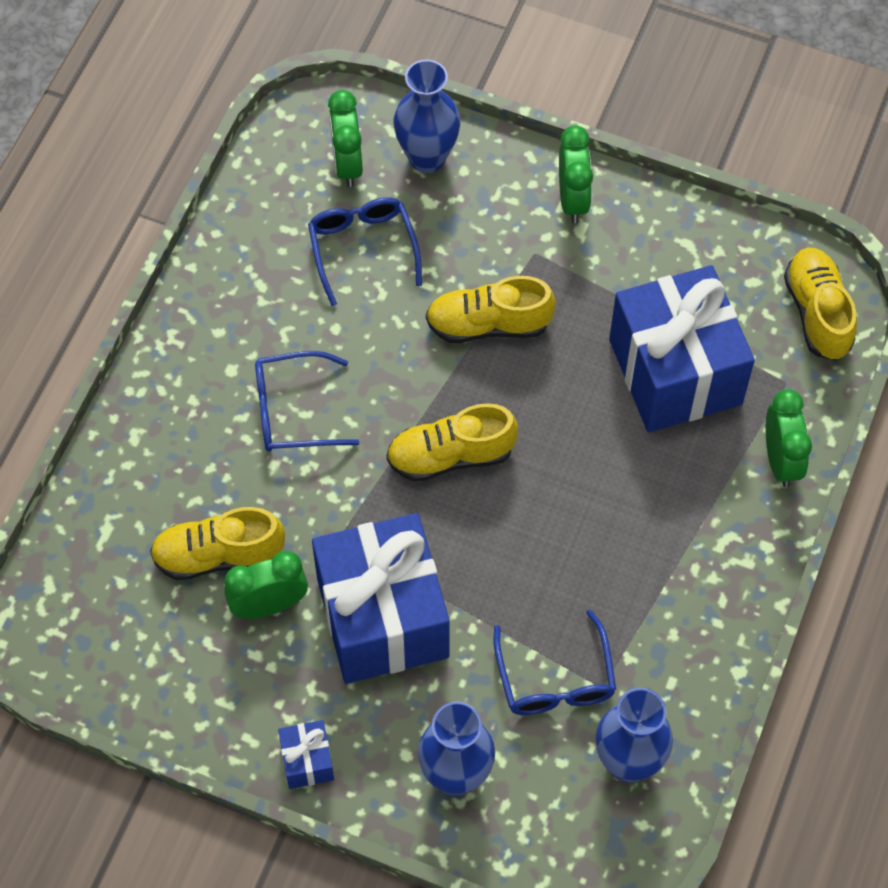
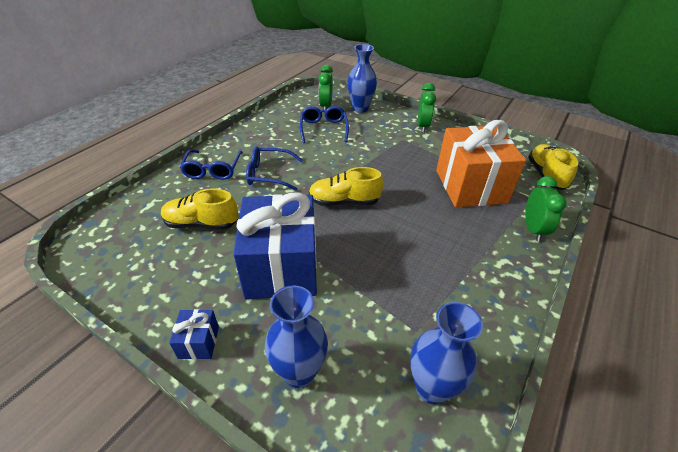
camera: 10 degrees right, 20 degrees down
green clock [224,551,308,619] -> none
yellow shoe [426,276,556,343] -> none
blue glasses [494,610,616,715] -> blue glasses moved to [179,149,243,180]
blue gift [609,265,755,432] -> orange gift [436,120,526,207]

